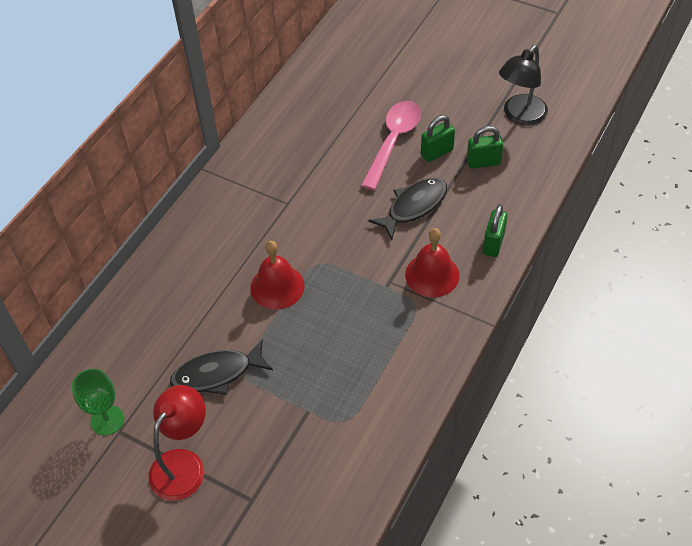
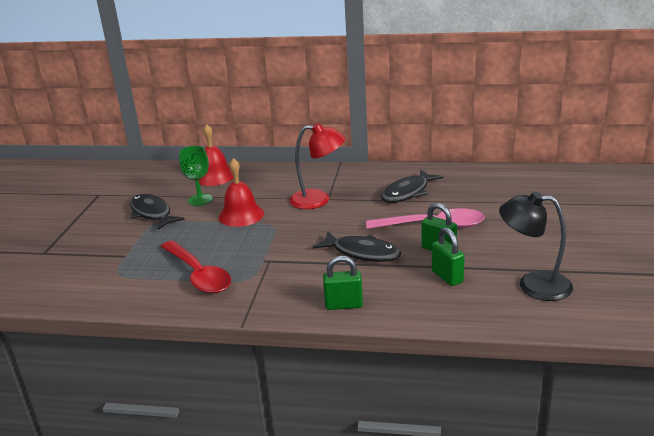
camera: 70 degrees right, 25 degrees down
green goblet [72,369,124,436] -> green goblet moved to [179,146,213,206]
red lamp [149,385,206,501] -> red lamp moved to [289,123,345,209]
red bell [405,228,460,297] -> red bell moved to [199,124,234,186]
none -> red spoon [161,241,231,294]
none -> black fish [381,170,443,203]

